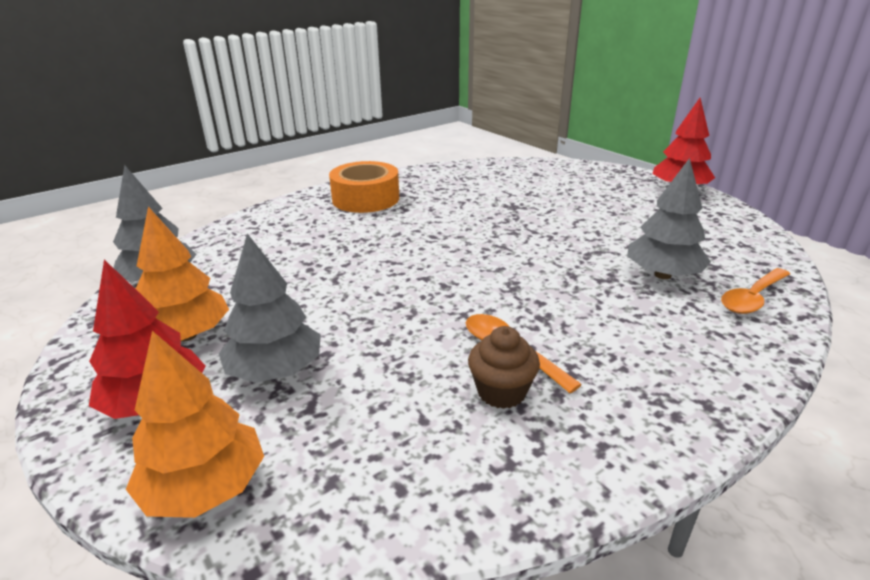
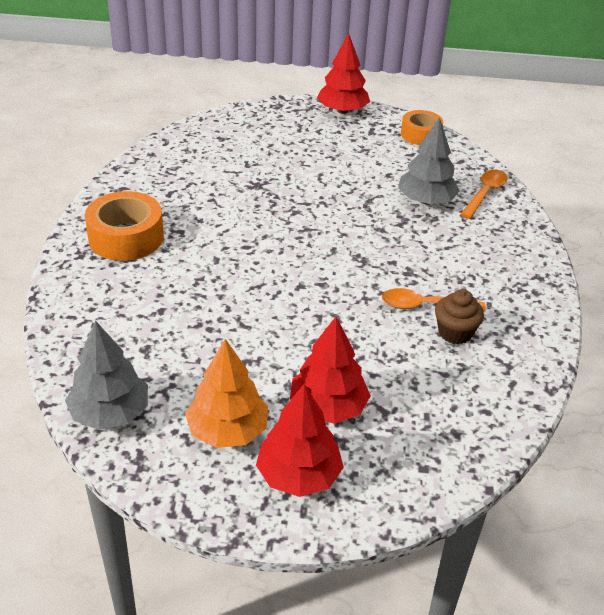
camera: 50 degrees left, 10 degrees up
orange tree [126,331,264,518] -> none
grey tree [219,234,321,383] -> red tree [290,317,371,424]
orange spoon [721,268,790,314] -> orange spoon turned 150 degrees counterclockwise [460,170,507,219]
none -> orange tape [401,110,443,145]

